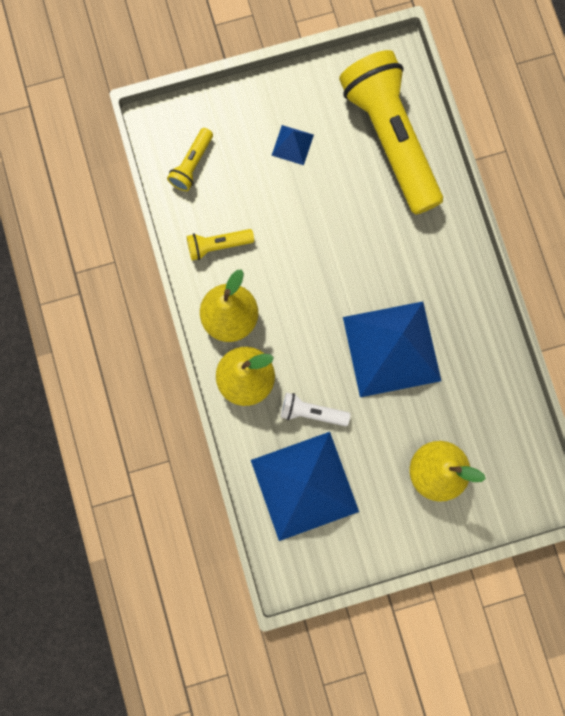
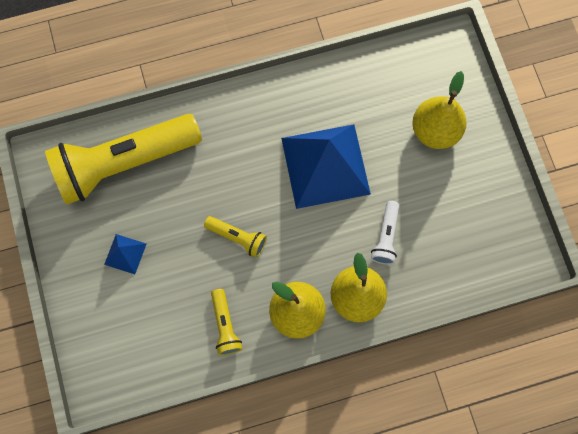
camera: 90 degrees left, 5 degrees down
yellow flashlight [167,128,213,191] -> yellow flashlight moved to [204,216,267,258]
blue pyramid [251,432,359,541] -> none

